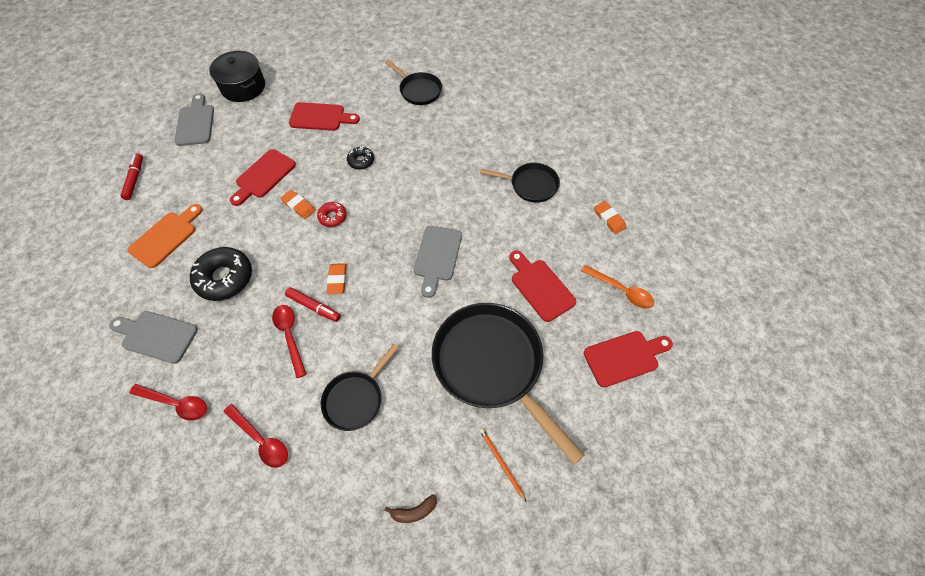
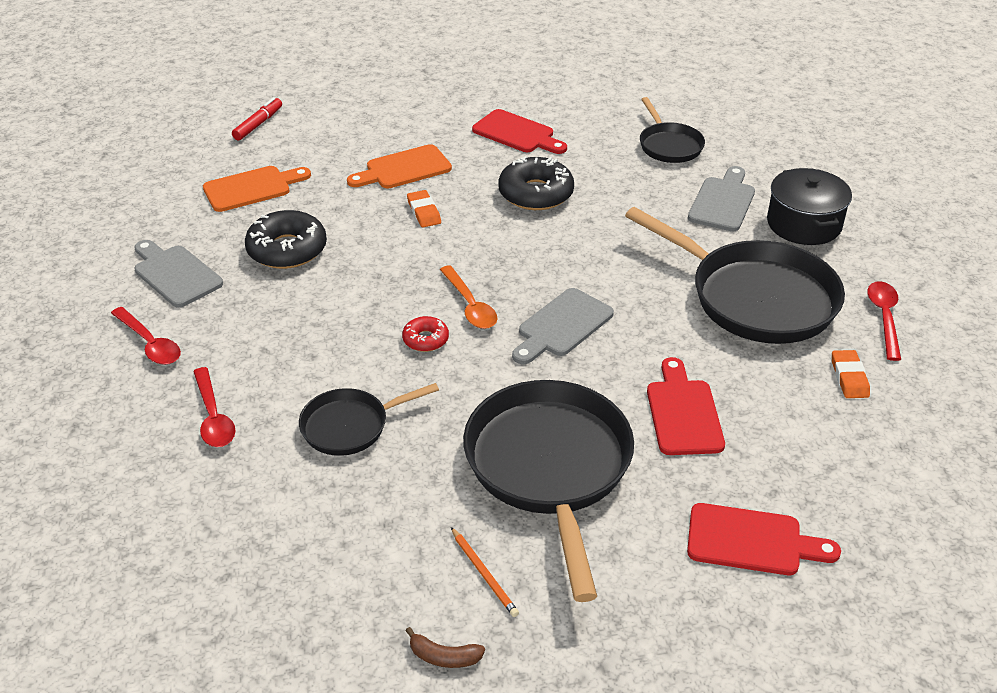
camera: 30 degrees right, 20 degrees down
grey cutting board [174,93,214,146] -> grey cutting board moved to [688,166,755,231]
black pot [209,51,265,102] -> black pot moved to [767,168,852,245]
red cutting board [230,149,296,206] -> orange cutting board [347,144,452,188]
red spoon [272,305,307,378] -> red spoon moved to [867,281,901,361]
red marker [285,287,341,322] -> none
red donut [317,202,347,227] -> red donut moved to [402,316,449,352]
orange eraser [327,263,347,294] -> none
black donut [347,146,374,170] -> black donut [498,156,574,210], size x1.89
brown banana [384,494,437,523] -> brown banana moved to [406,627,485,668]
orange pencil [479,428,527,502] -> orange pencil turned 150 degrees clockwise [451,527,519,617]
black pan [480,163,560,203] -> black pan [625,207,845,344], size x1.90
orange spoon [581,265,654,309] -> orange spoon moved to [440,265,497,329]

